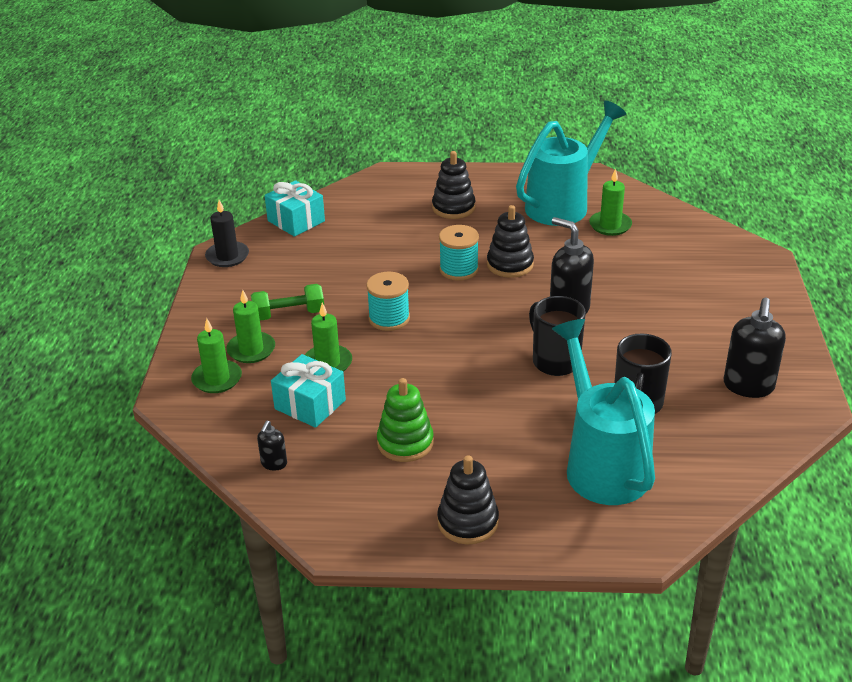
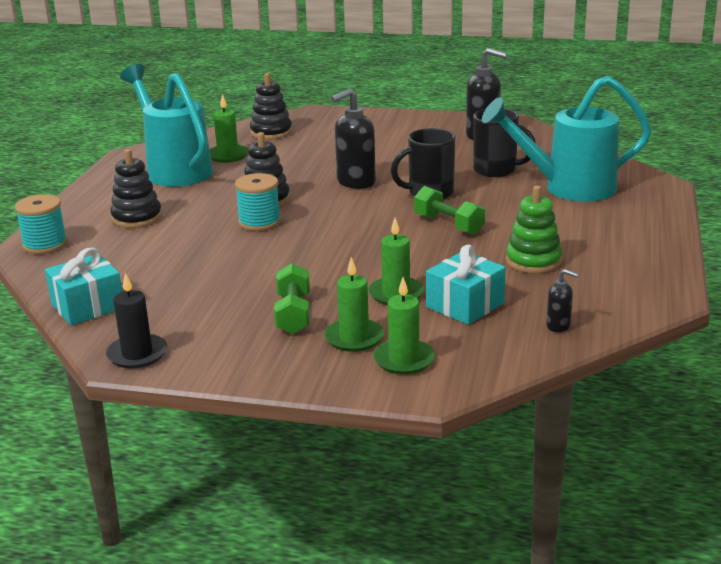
camera: 80 degrees left, 10 degrees down
turquoise spool [366,272,410,331] -> turquoise spool moved to [15,194,67,254]
black stacking toy [437,455,499,544] -> black stacking toy moved to [250,73,292,140]
none -> green dumbbell [414,186,485,235]

